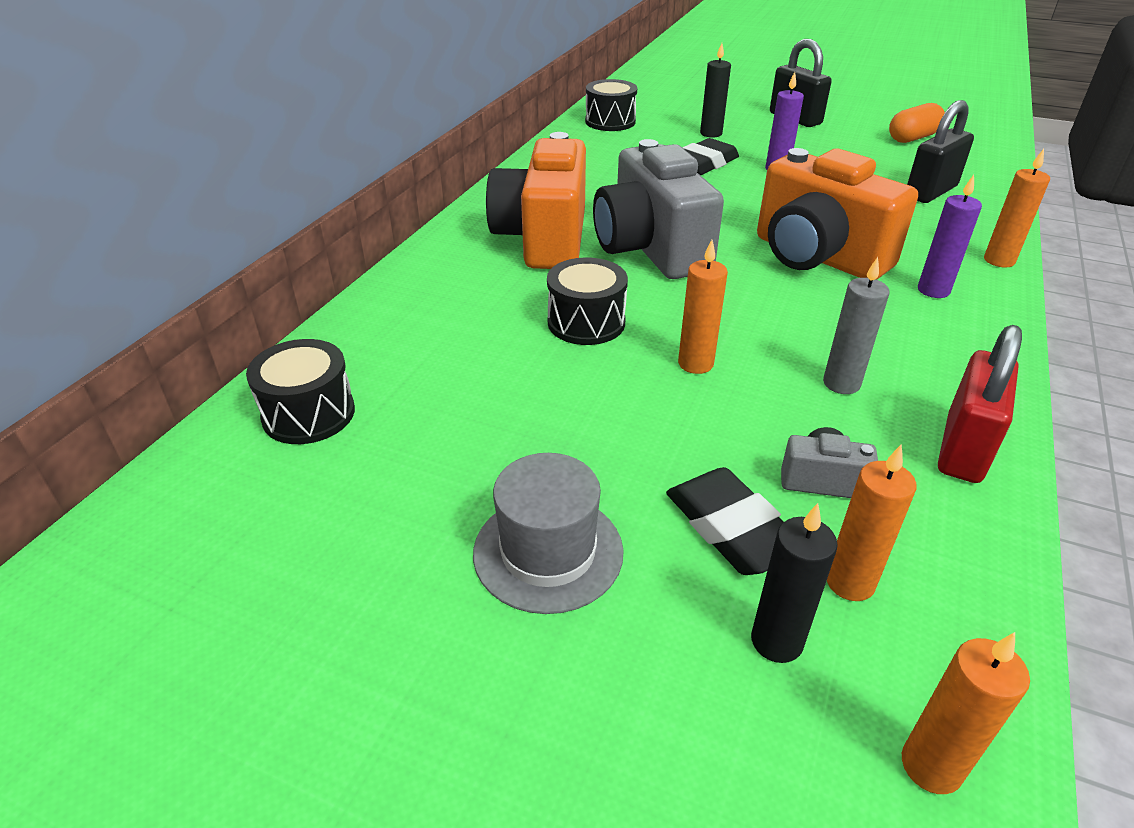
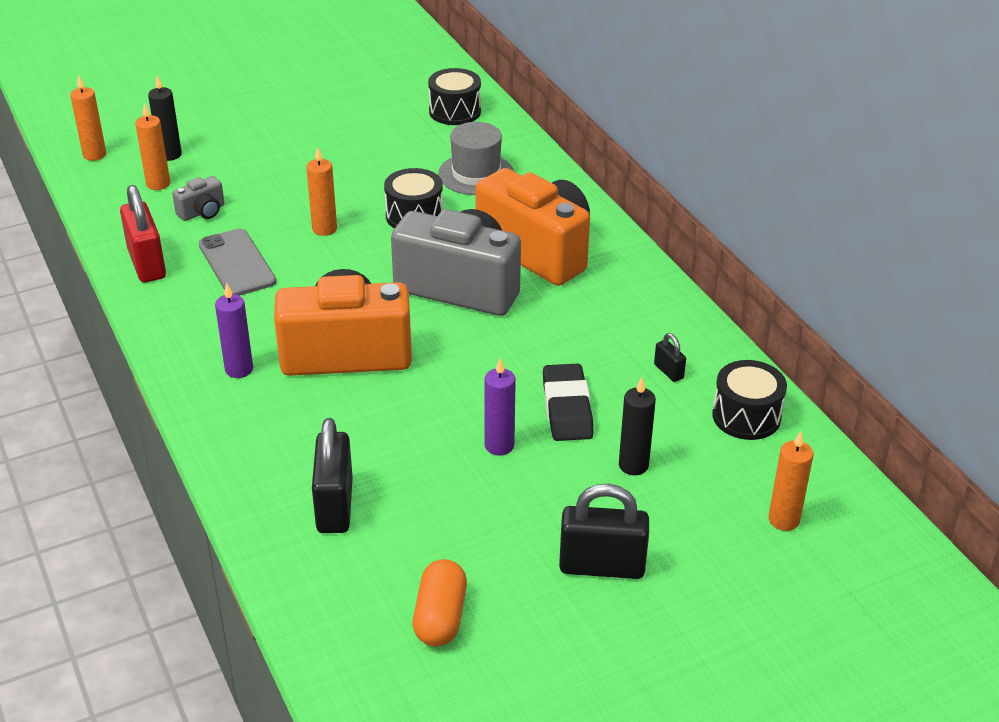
camera: 130 degrees right, 0 degrees up
grey hat [473,453,624,614] -> grey hat moved to [438,122,514,195]
black eraser [666,467,783,575] -> none
grey candle [823,257,890,394] -> grey phone [199,229,276,296]
orange candle [984,149,1050,267] -> orange candle moved to [768,431,813,531]
none -> black padlock [654,333,686,382]

